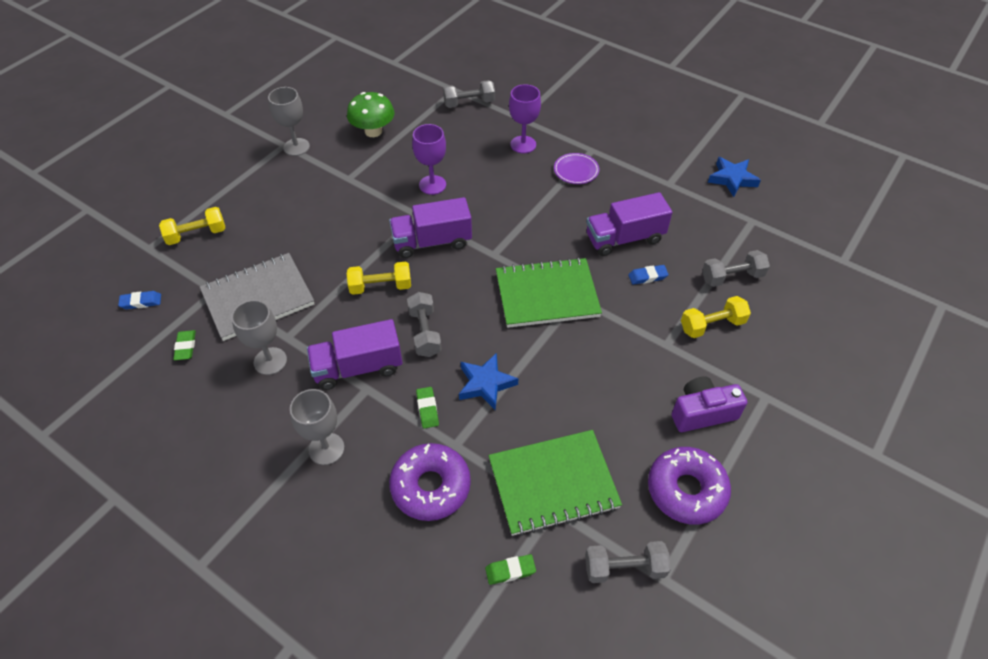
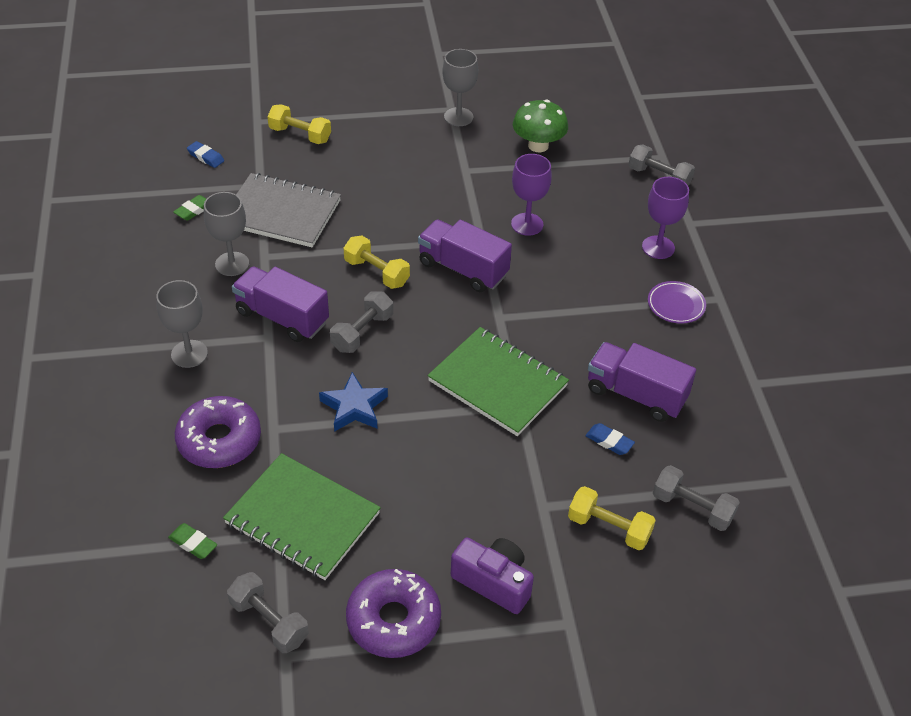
camera: 45 degrees right, 5 degrees down
green eraser [416,387,439,429] -> none
blue star [708,157,761,197] -> none

